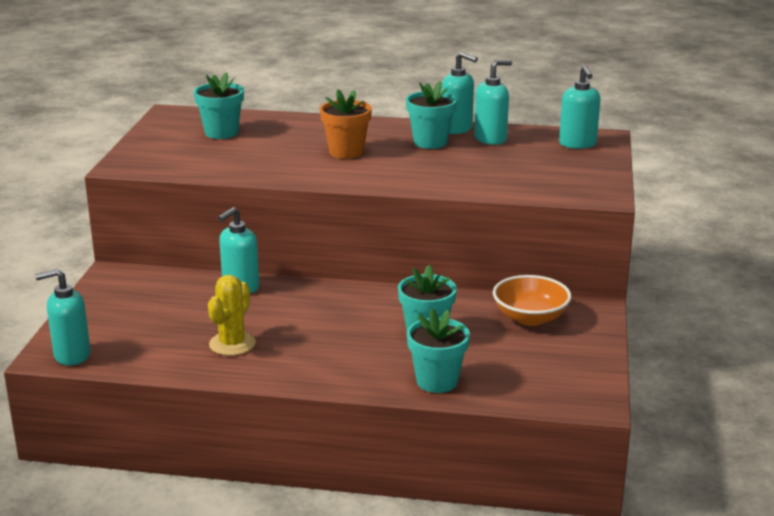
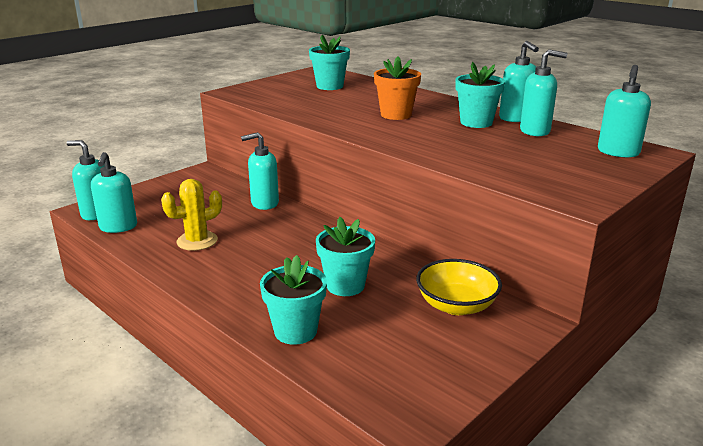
camera: 35 degrees right, 0 degrees up
orange bowl [493,275,572,326] -> yellow bowl [416,259,502,315]
none -> turquoise soap dispenser [91,152,137,233]

